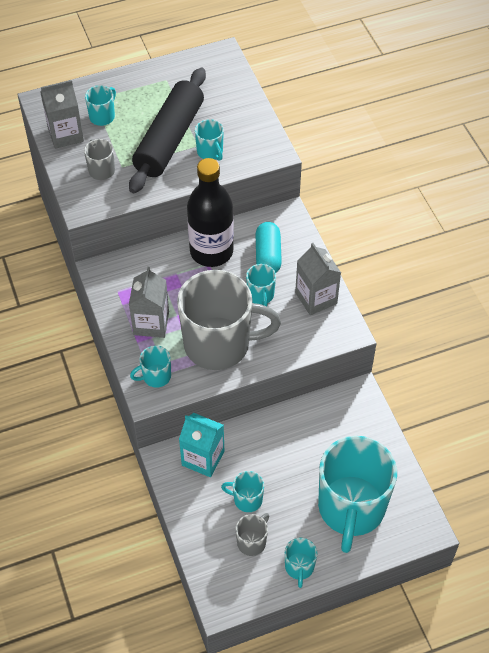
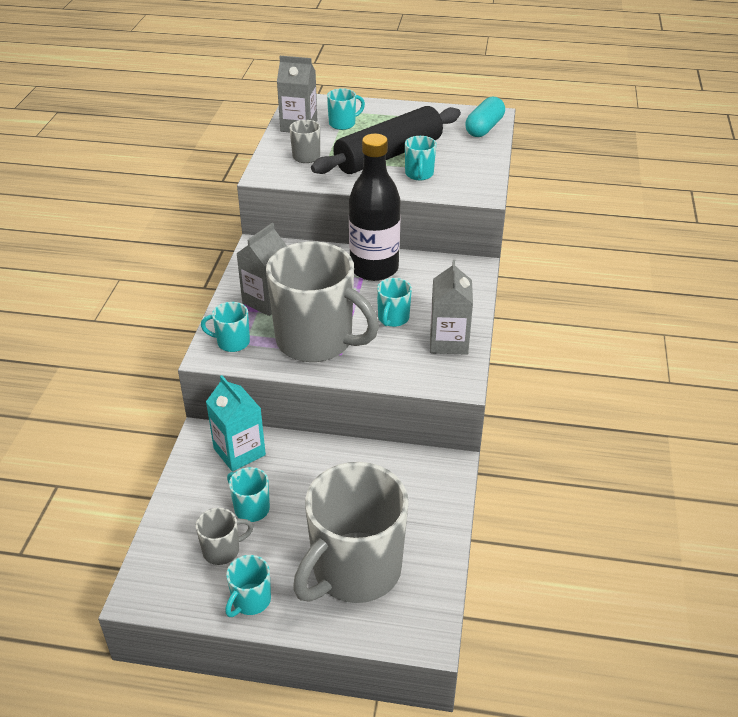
camera: 30 degrees right, 15 degrees down
turquoise capsule [256,222,282,273] -> turquoise capsule moved to [465,97,505,137]
turquoise mug [318,436,397,553] -> grey mug [293,462,409,603]

